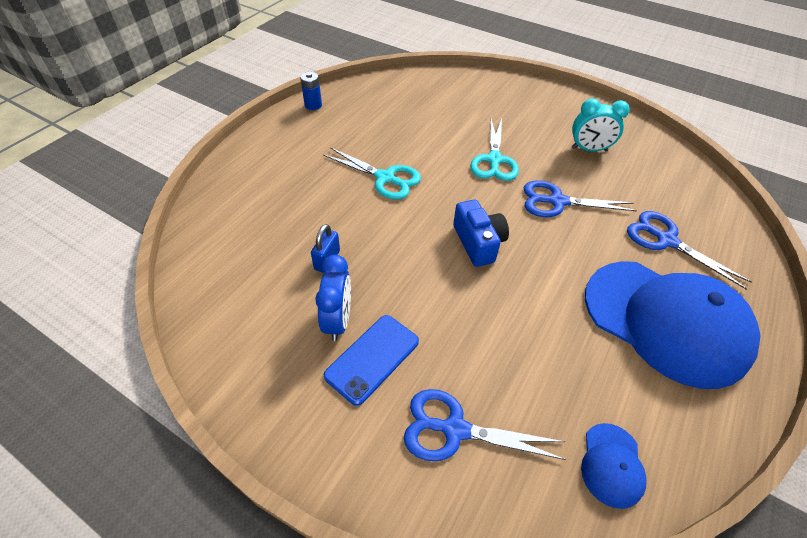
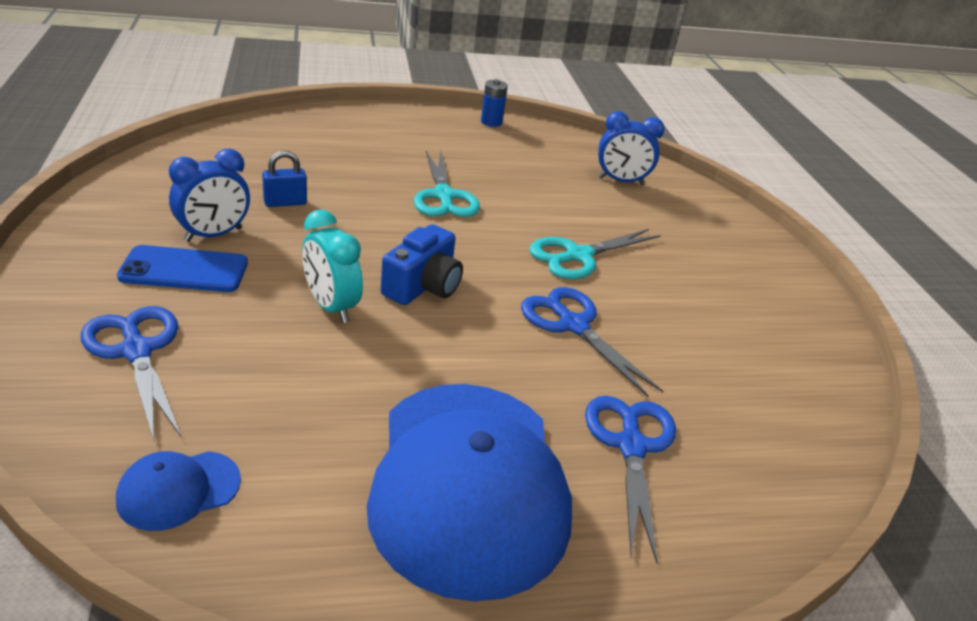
camera: 45 degrees right, 15 degrees down
turquoise clock [571,98,630,151] -> turquoise clock moved to [302,210,363,323]
none -> blue clock [598,111,665,185]

